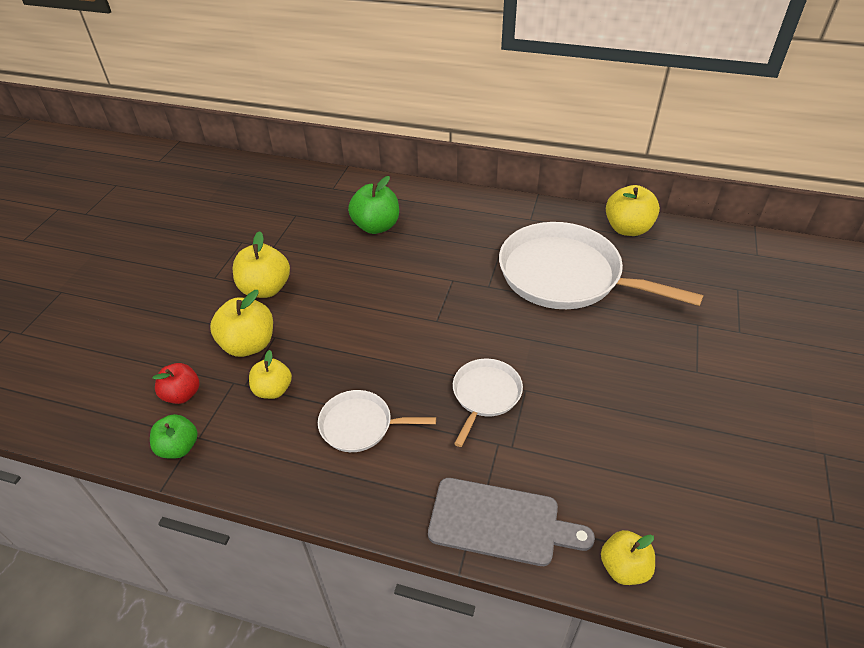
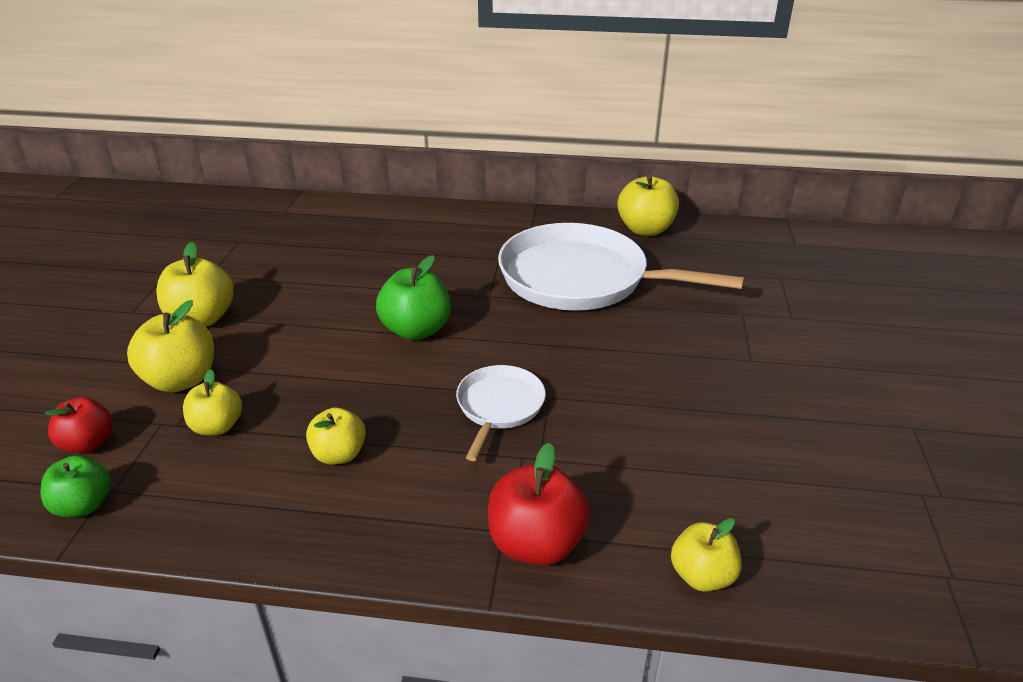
camera: 10 degrees left, 10 degrees down
white pan [318,390,436,452] -> yellow apple [306,408,366,464]
green apple [348,176,399,234] -> green apple moved to [376,255,451,340]
grey cutting board [428,478,595,566] -> red apple [488,443,590,566]

